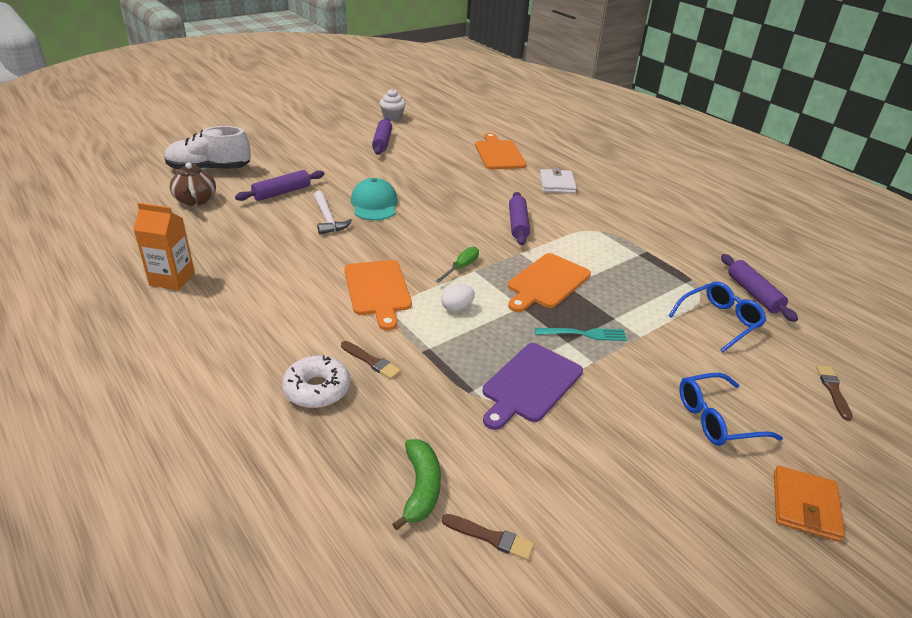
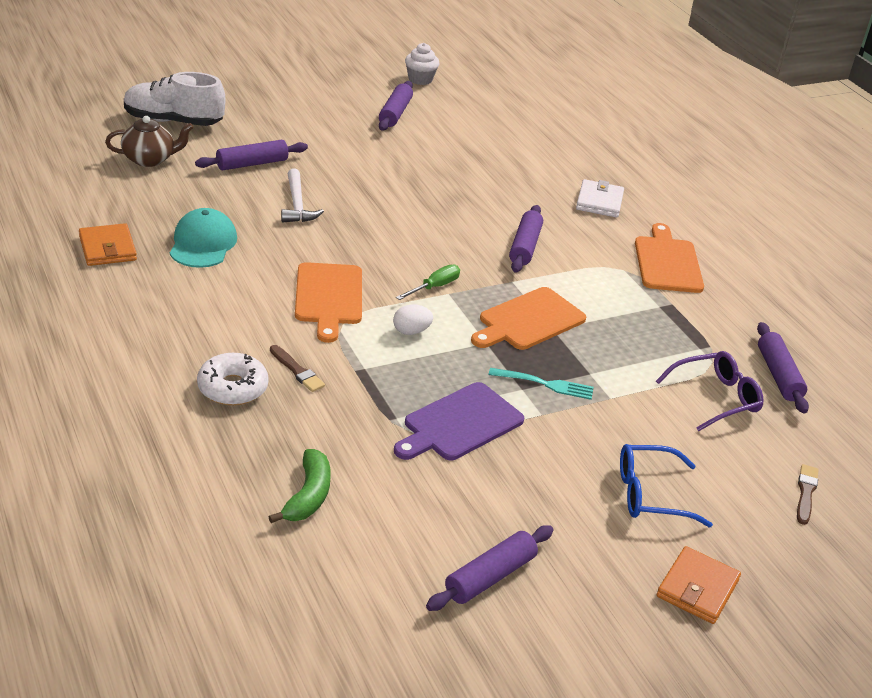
camera: 10 degrees right, 0 degrees up
orange carton [133,203,195,290] -> orange wallet [79,223,137,266]
brown teapot [170,162,216,206] -> brown teapot turned 105 degrees counterclockwise [105,116,194,167]
turquoise cap [351,178,398,221] -> turquoise cap moved to [170,208,237,268]
brown brush [442,514,534,560] -> none
orange cutting board [475,133,527,169] -> orange cutting board moved to [635,223,704,293]
blue glasses [668,281,767,352] -> purple glasses [656,351,764,431]
none -> purple rolling pin [426,525,553,611]

